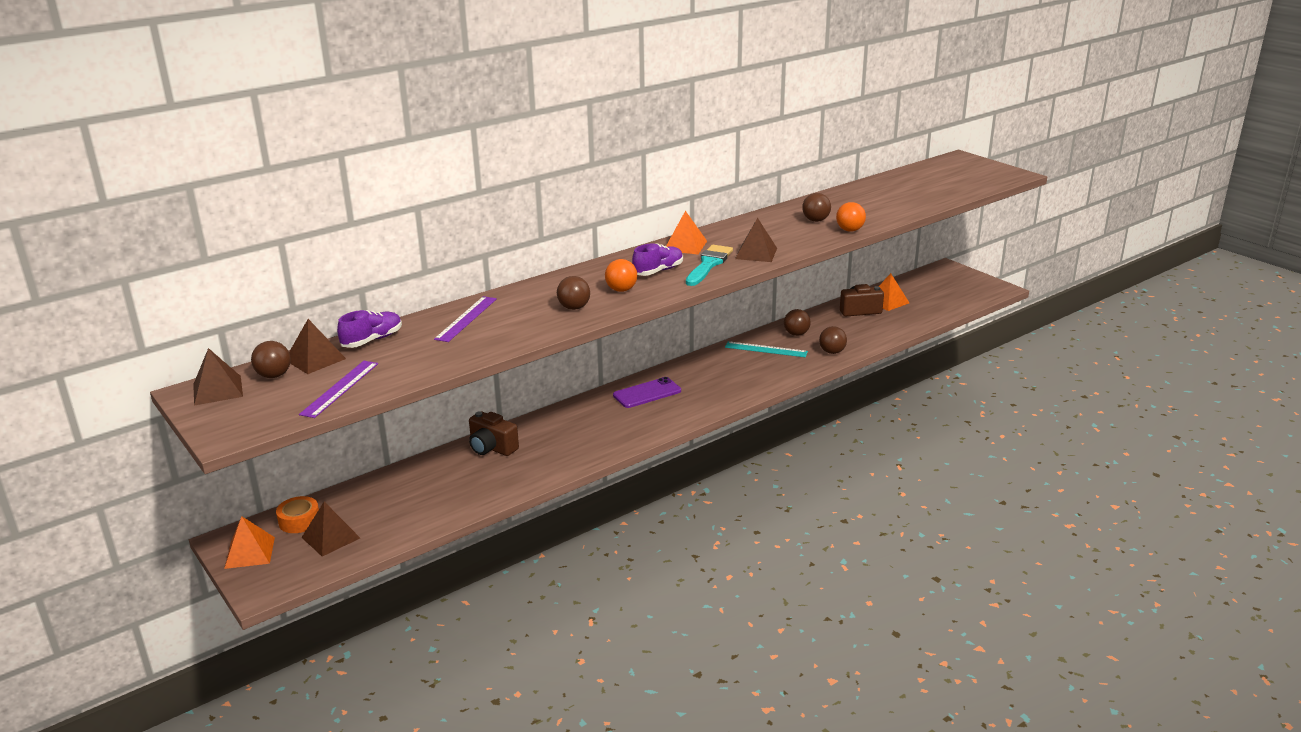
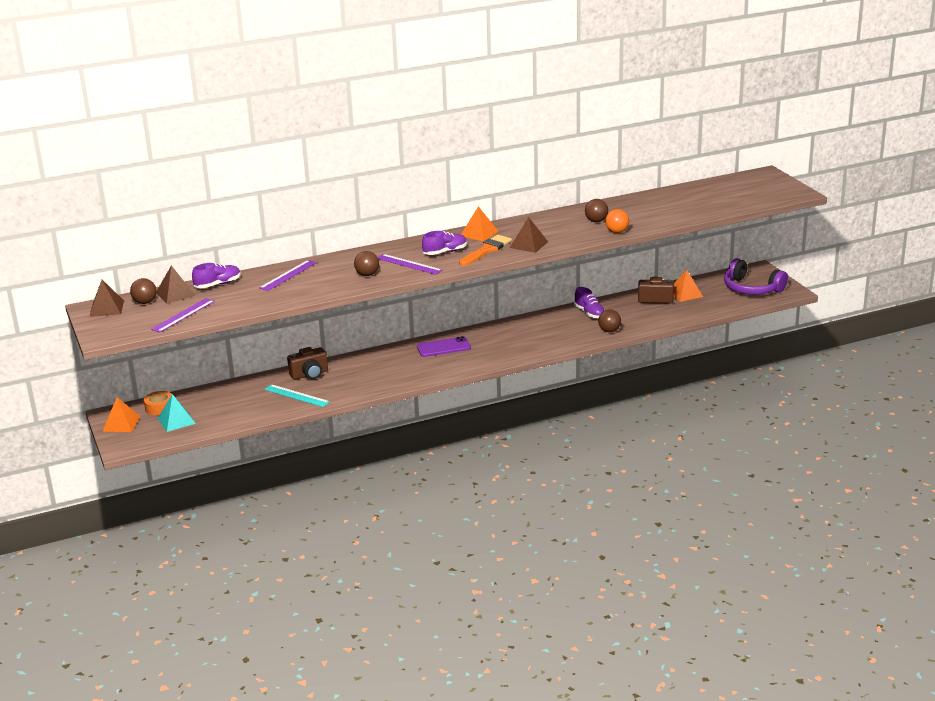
camera: 15 degrees right, 0 degrees up
brown pyramid [301,502,360,556] -> turquoise pyramid [158,394,196,432]
brown camera [469,411,519,456] -> brown camera turned 75 degrees counterclockwise [287,347,328,380]
orange ball [605,259,637,292] -> purple ruler [377,254,442,275]
turquoise brush [686,245,733,286] -> orange brush [459,235,512,266]
turquoise ruler [725,341,808,357] -> turquoise ruler moved to [264,384,330,407]
brown ball [784,309,811,336] -> purple shoe [574,287,605,319]
none -> purple headphones [724,258,788,295]

